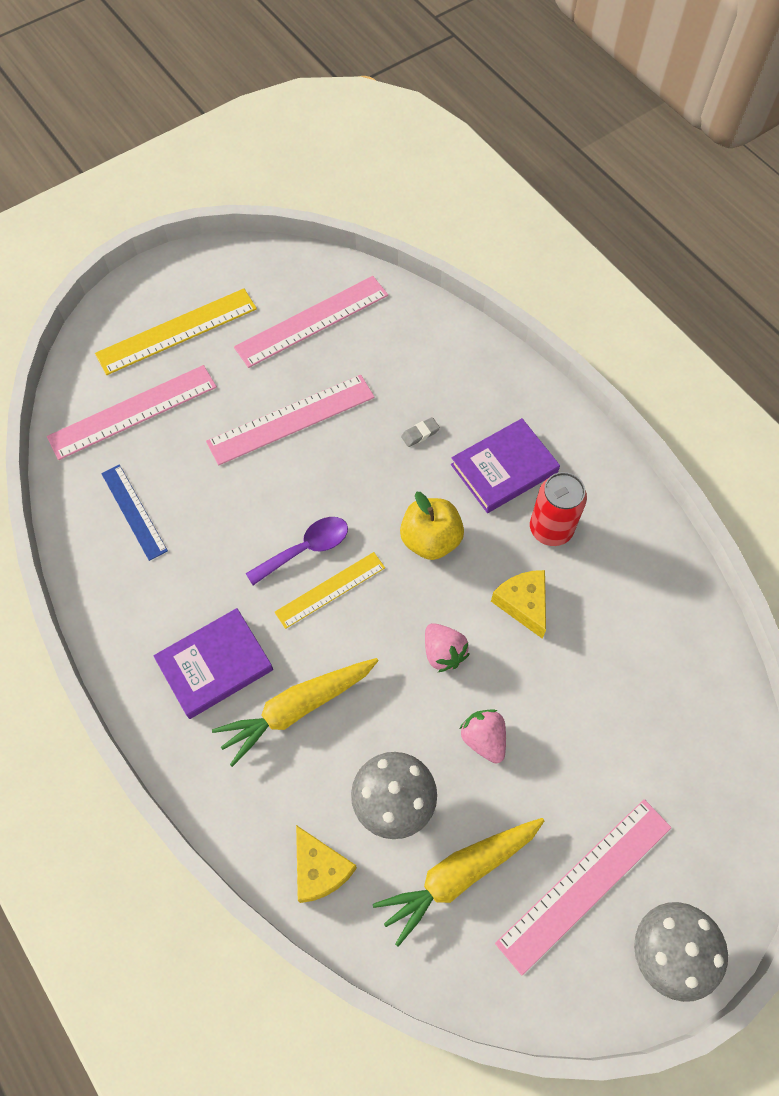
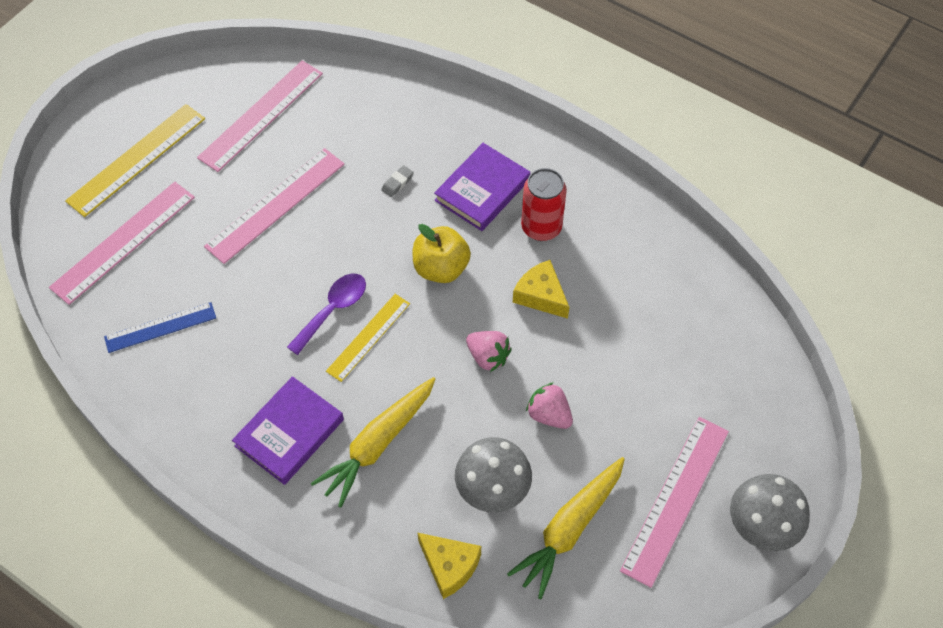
camera: 20 degrees left, 5 degrees down
blue ruler [101,465,168,561] -> blue ruler turned 60 degrees counterclockwise [104,302,216,353]

